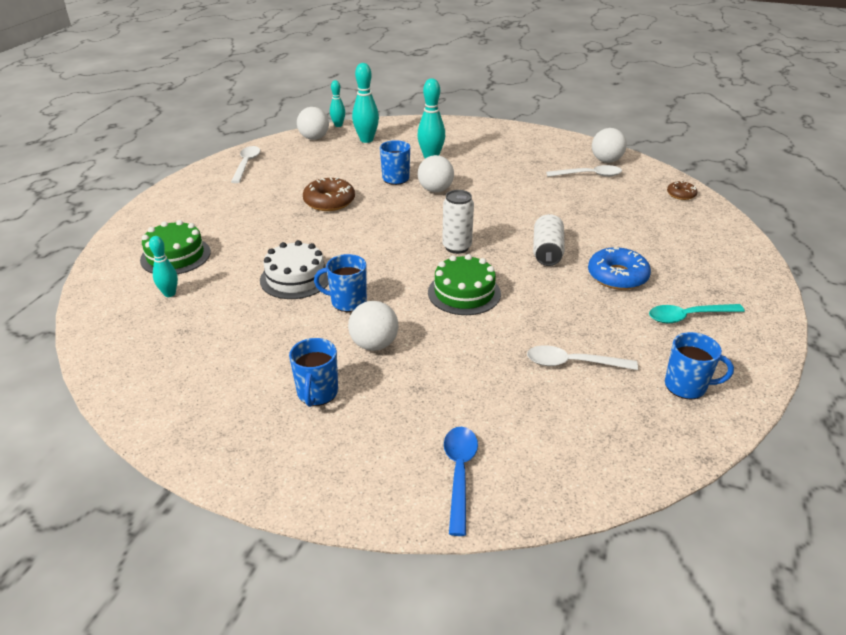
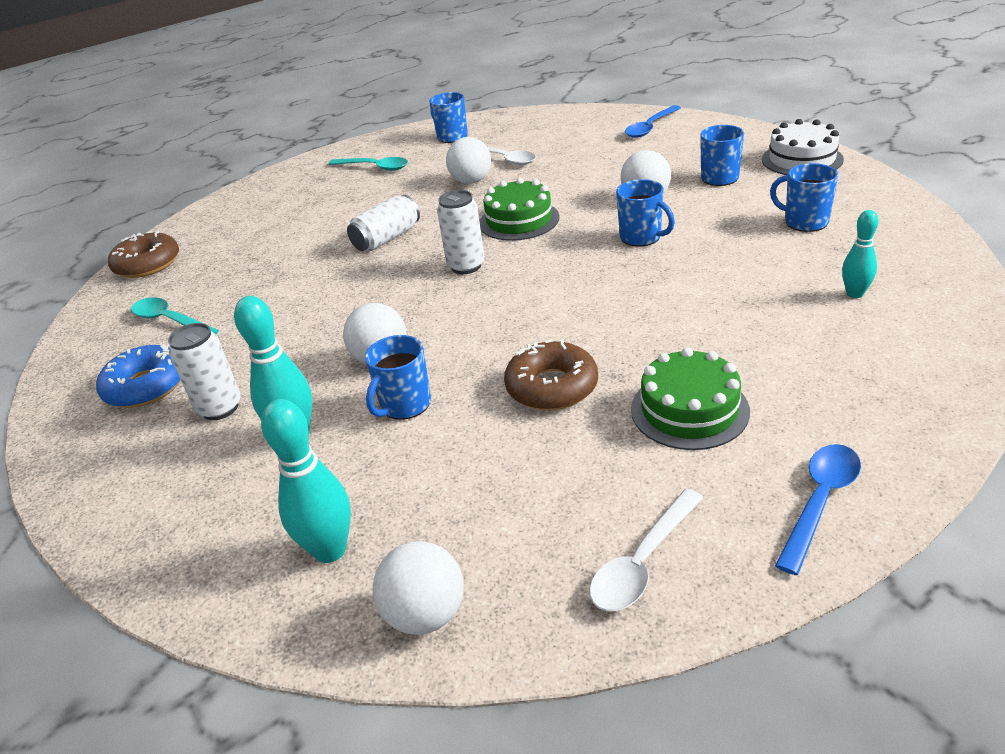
camera: 140 degrees left, 0 degrees up
green cake [140,220,211,274] -> green cake moved to [631,347,750,450]
white cake [260,240,329,299] -> white cake moved to [762,119,844,175]
turquoise bowling pin [330,80,345,127] -> none
white spoon [546,165,622,177] -> turquoise spoon [131,297,219,335]
blue donut [588,247,651,290] -> blue donut moved to [96,344,181,408]
white ball [592,128,627,163] -> white ball moved to [446,137,491,184]
brown donut [667,181,697,200] -> brown donut [108,231,179,278], size x1.76
none -> white can [168,323,241,420]
none -> blue mug [770,163,838,232]
none -> blue spoon [775,444,861,575]

